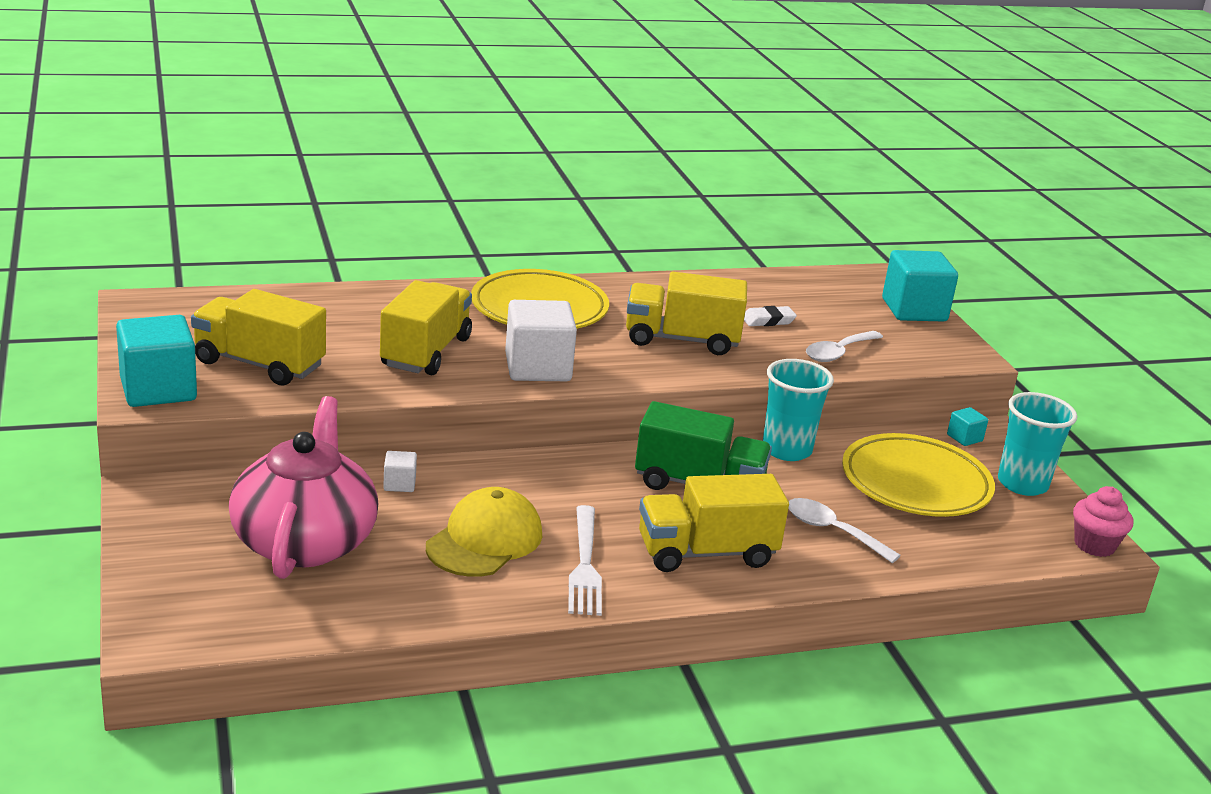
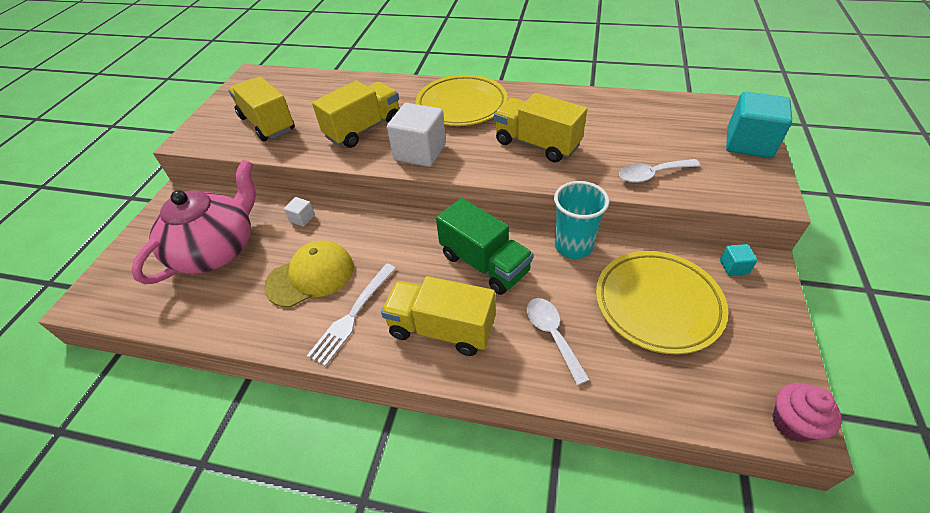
camera: 35 degrees right, 20 degrees up
turquoise cube [116,315,197,407] -> none
white eraser [744,306,797,326] -> none
turquoise cup [998,392,1077,496] -> none

